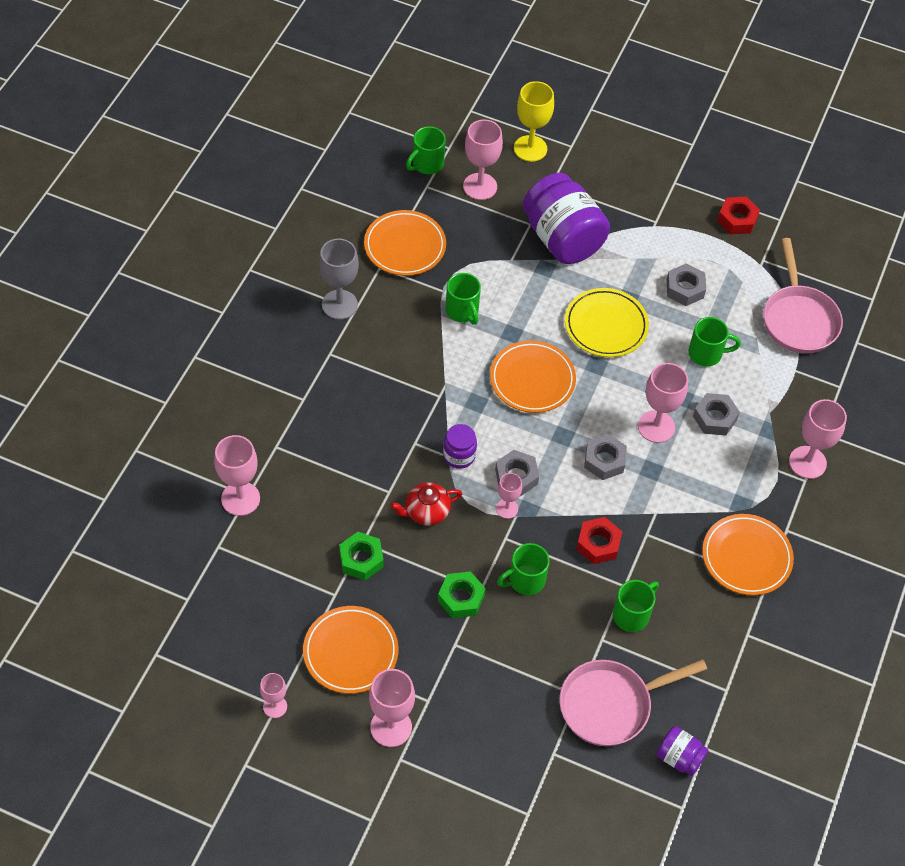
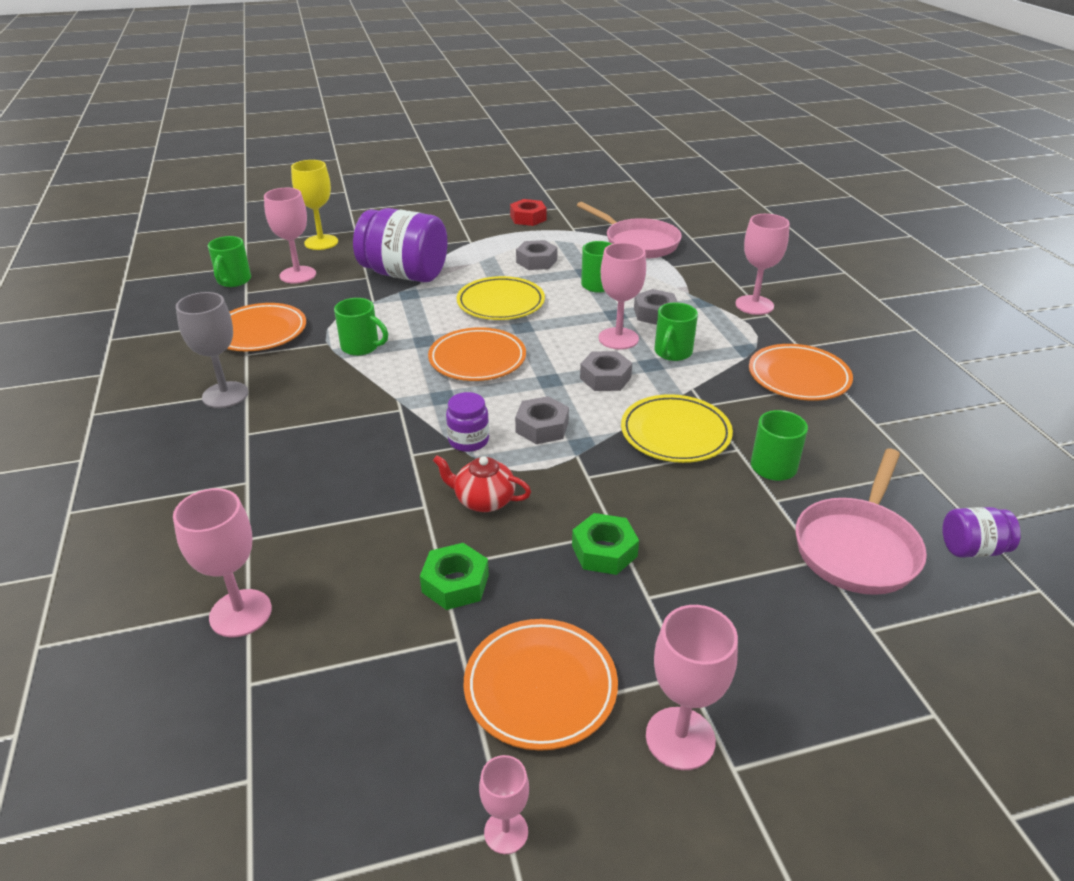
camera: 35 degrees left, 20 degrees down
red teapot [390,482,462,525] -> red teapot turned 75 degrees clockwise [433,455,531,512]
pink goblet [496,473,522,519] -> none
green mug [497,543,550,595] -> green mug moved to [655,302,698,361]
red nut [576,517,622,564] -> yellow plate [621,394,733,463]

